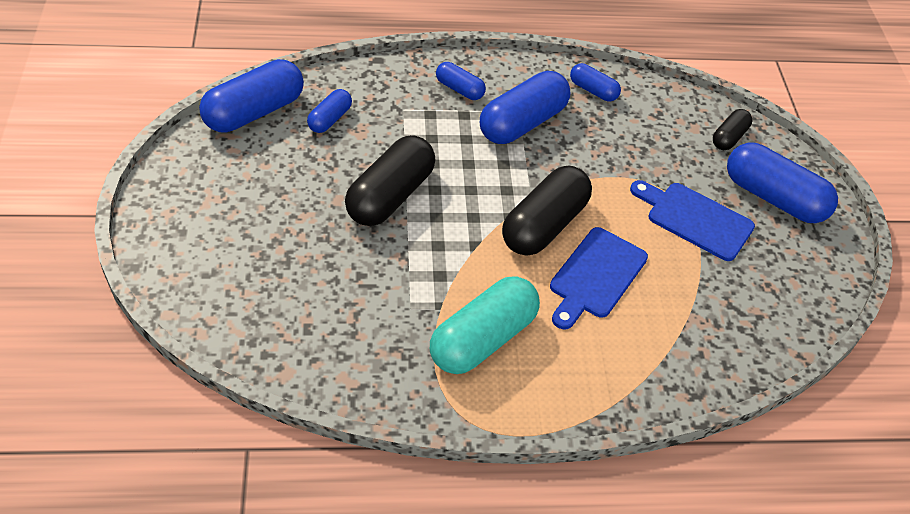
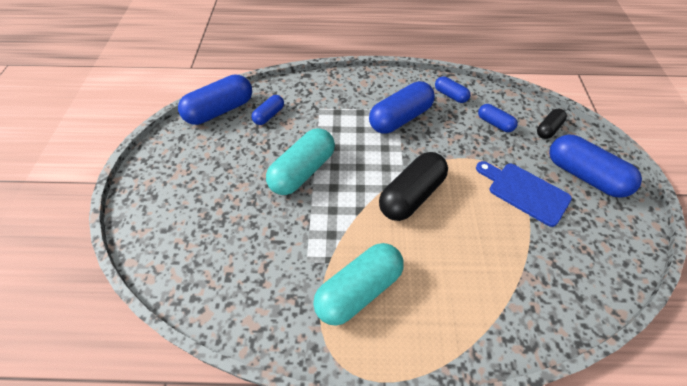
camera: 10 degrees right, 5 degrees up
black capsule [345,135,435,226] -> turquoise capsule [266,128,335,195]
blue capsule [436,62,486,100] -> blue capsule moved to [478,104,518,132]
blue cutting board [550,227,648,329] -> none

